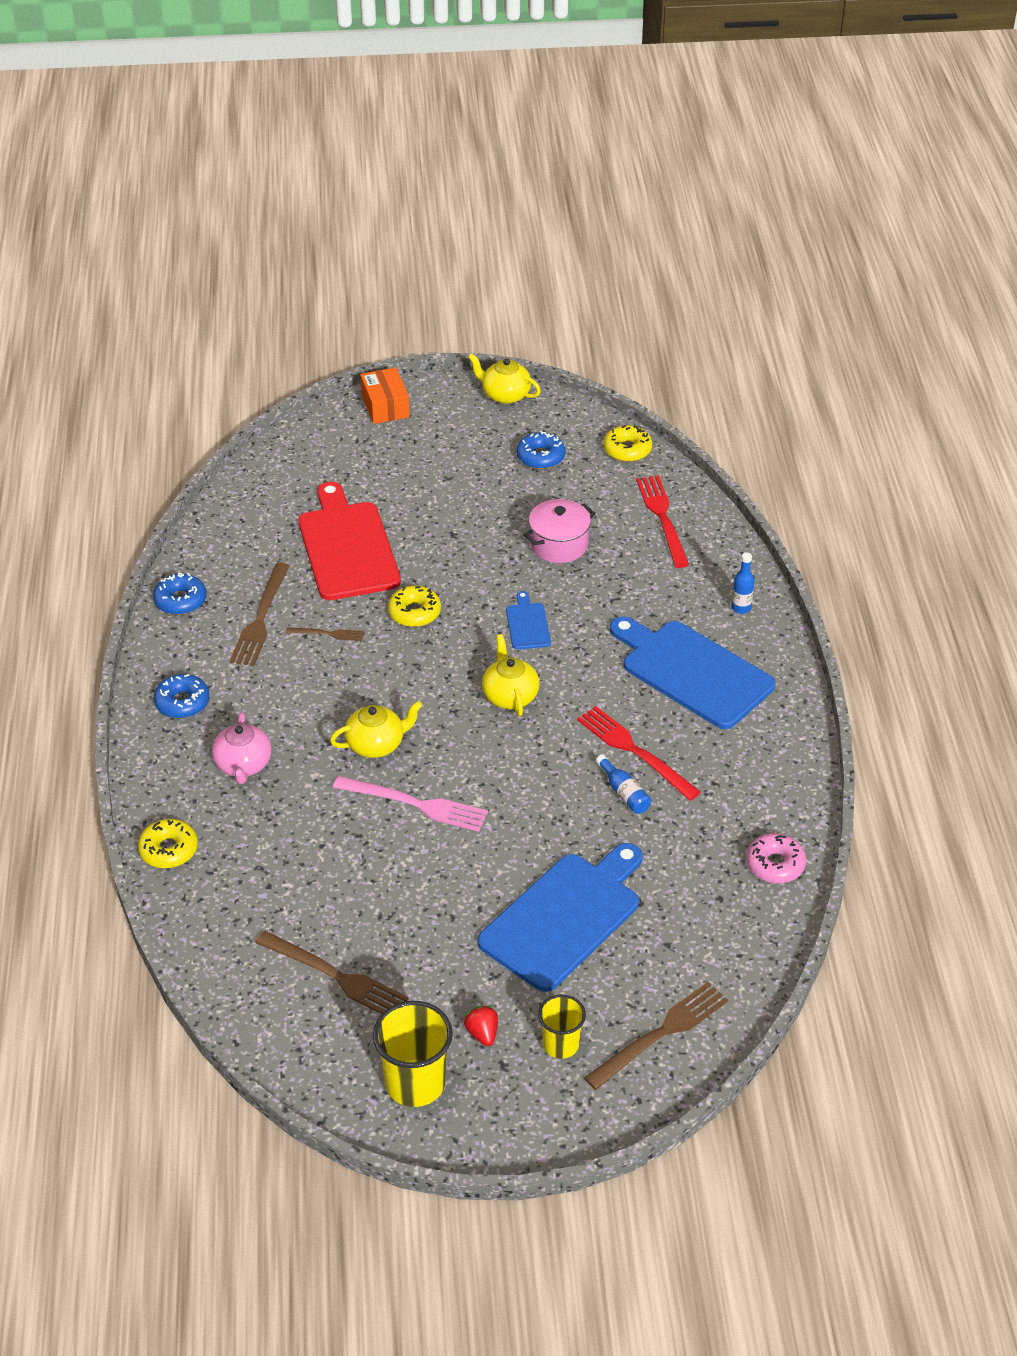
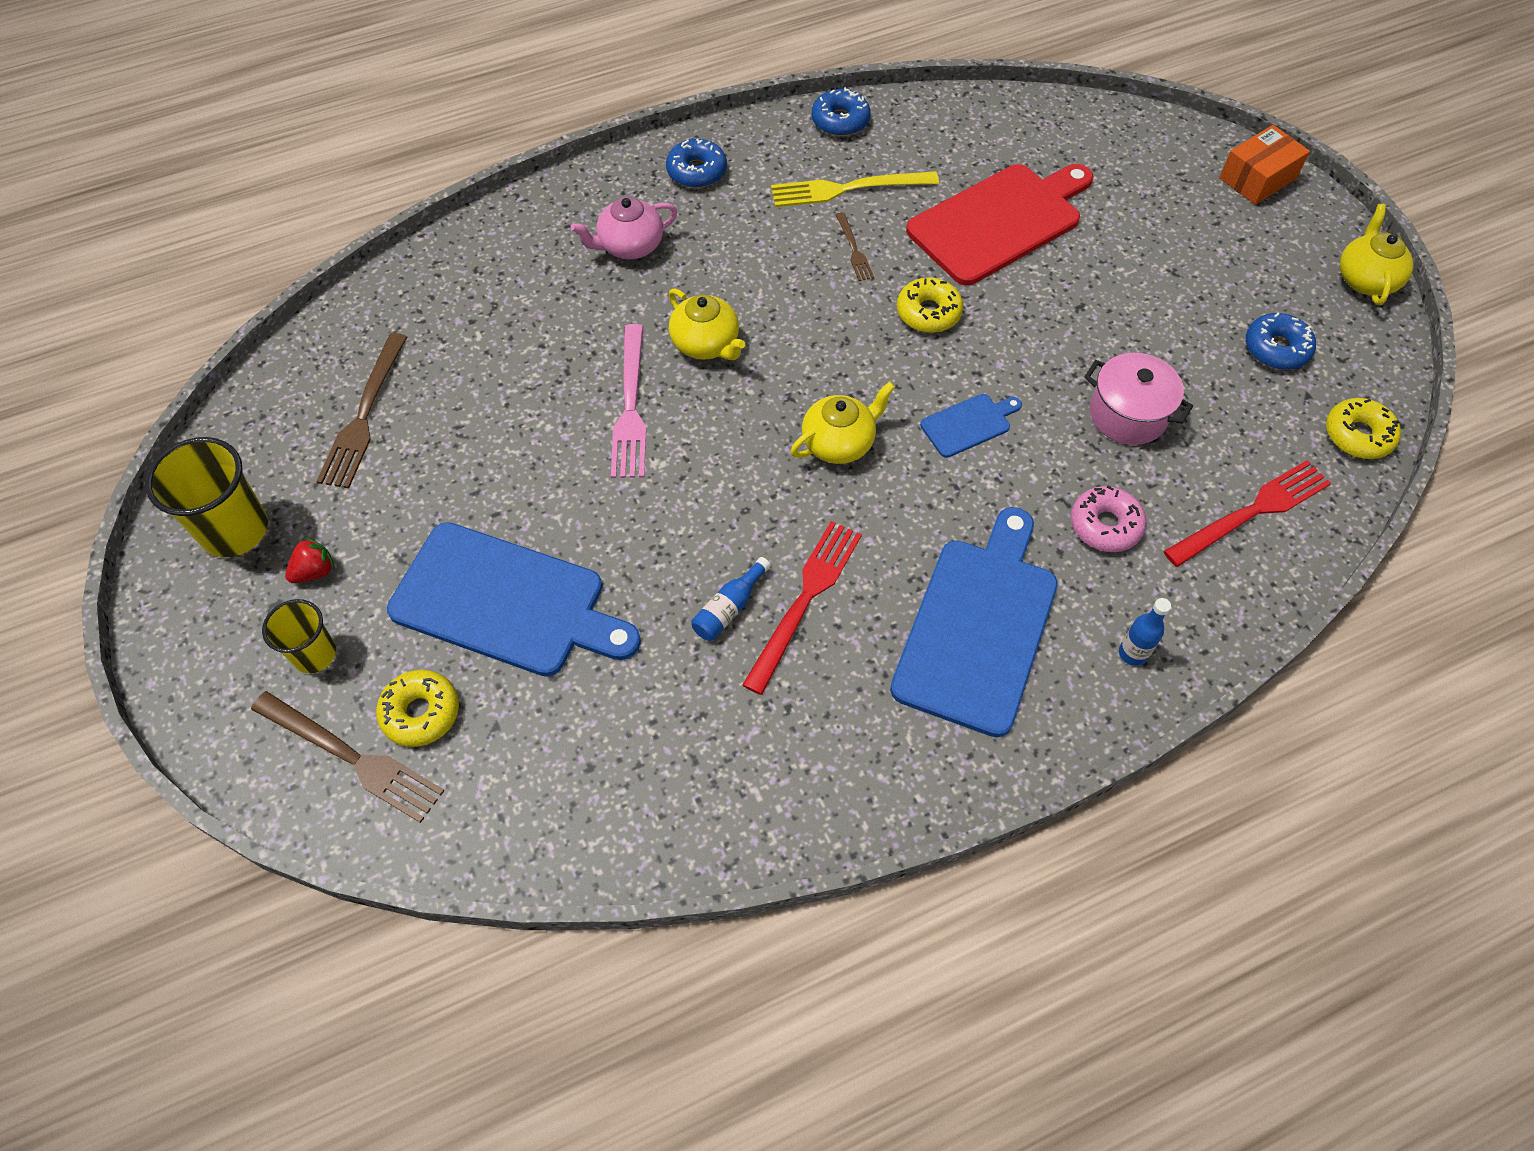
camera: 70 degrees right, 15 degrees up
yellow donut [138,819,198,868] -> yellow donut moved to [376,670,459,747]
brown fork [230,563,290,666] -> yellow fork [771,171,939,207]
pink donut [746,833,806,883] -> pink donut moved to [1071,485,1146,552]

